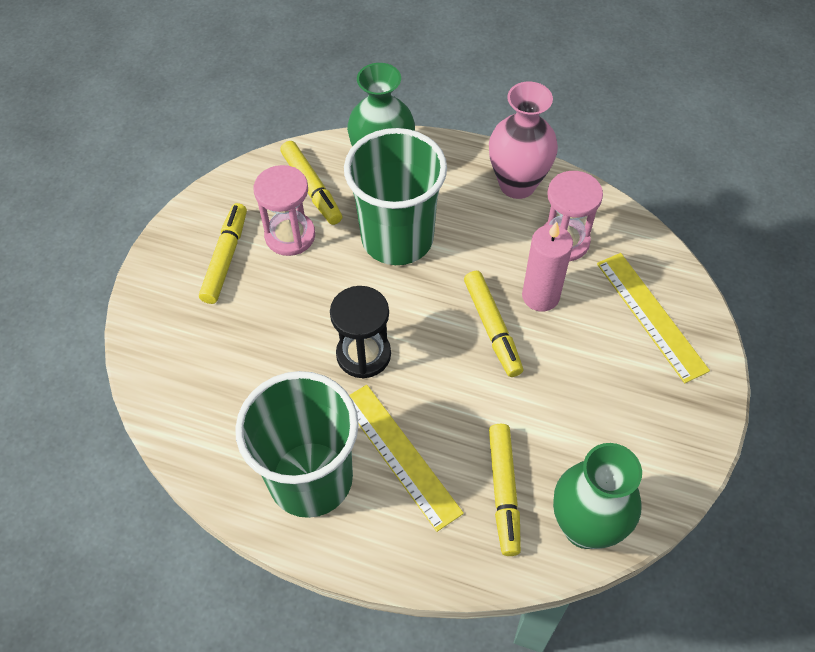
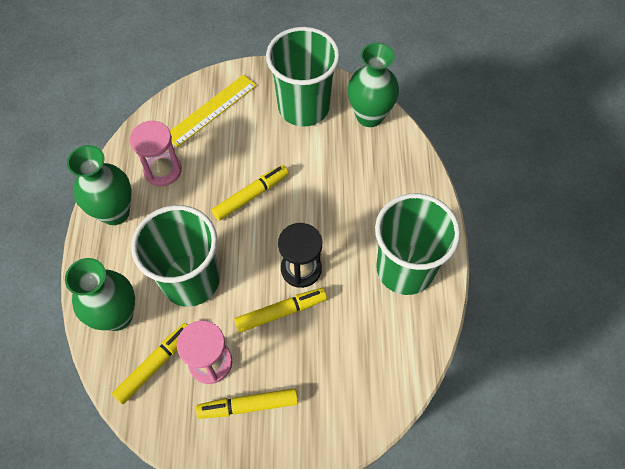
camera: 110 degrees left, 5 degrees up
yellow ruler [349,385,464,532] -> none
pink vase [489,82,558,199] -> green vase [67,145,132,225]
yellow marker [489,424,521,556] -> yellow marker moved to [234,288,327,333]
pink candle [522,221,573,312] -> none
none -> green cup [266,27,340,127]

